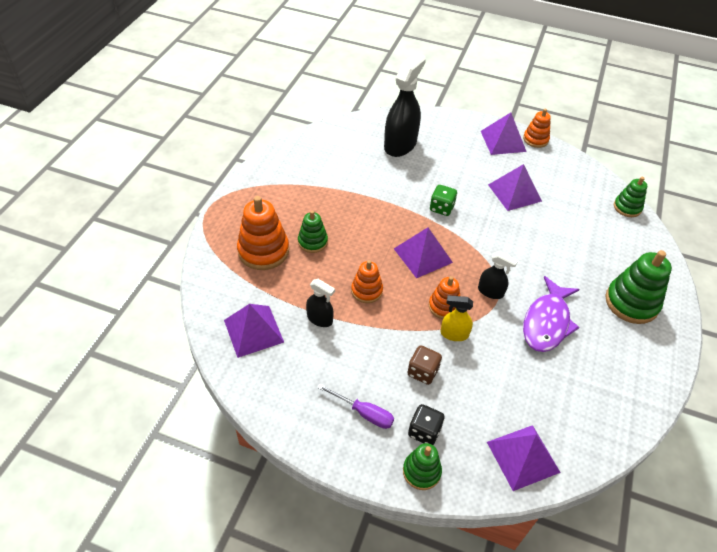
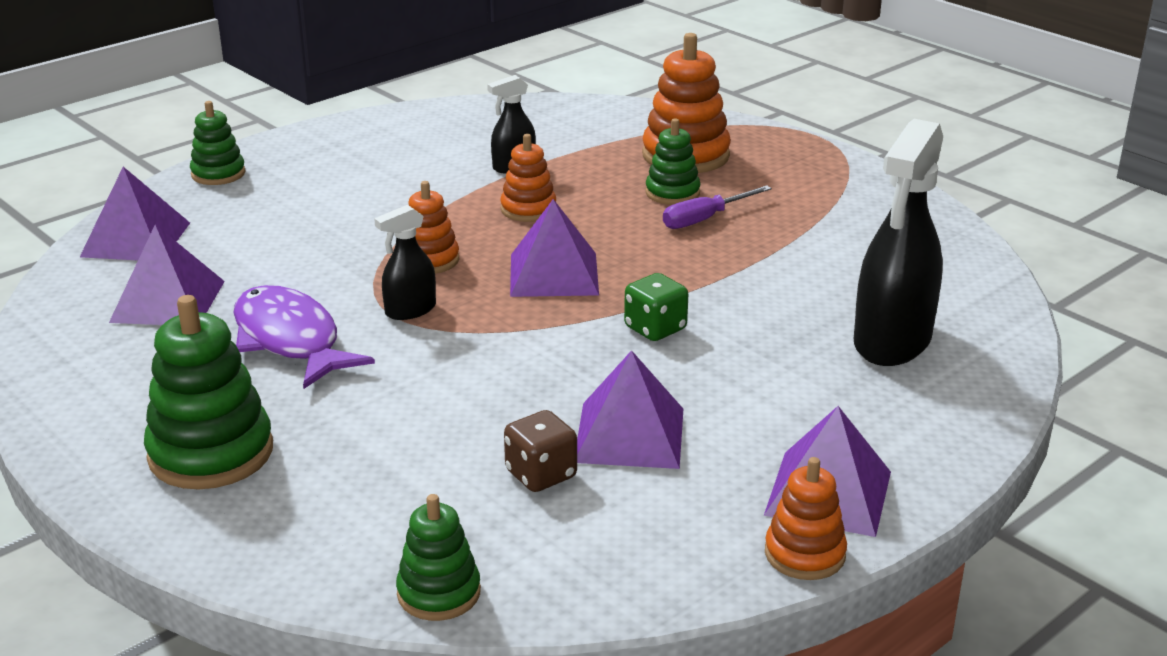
camera: 120 degrees right, 20 degrees down
purple pyramid [224,304,284,358] -> purple pyramid moved to [109,225,225,325]
purple screwdriver [317,384,394,429] -> purple screwdriver moved to [663,185,772,229]
black spray bottle [384,53,426,157] -> black spray bottle turned 60 degrees clockwise [854,119,943,366]
brown dice [408,345,442,385] -> brown dice moved to [504,410,577,492]
black dice [408,404,445,445] -> none
yellow spray bottle [440,295,473,341] -> none

